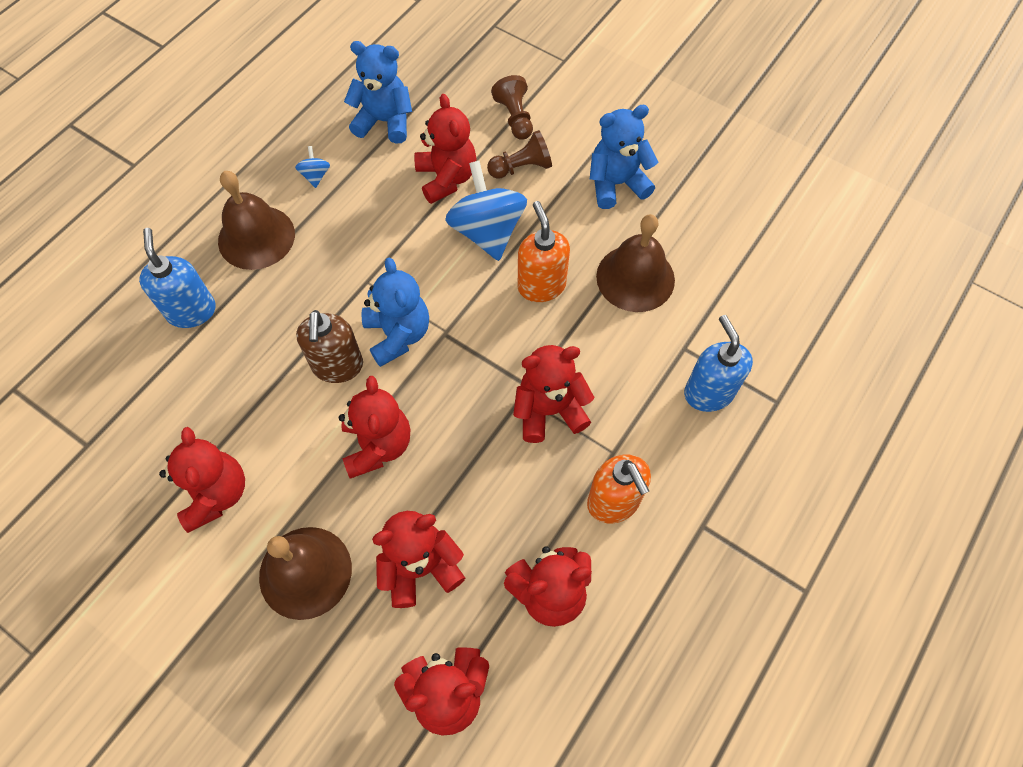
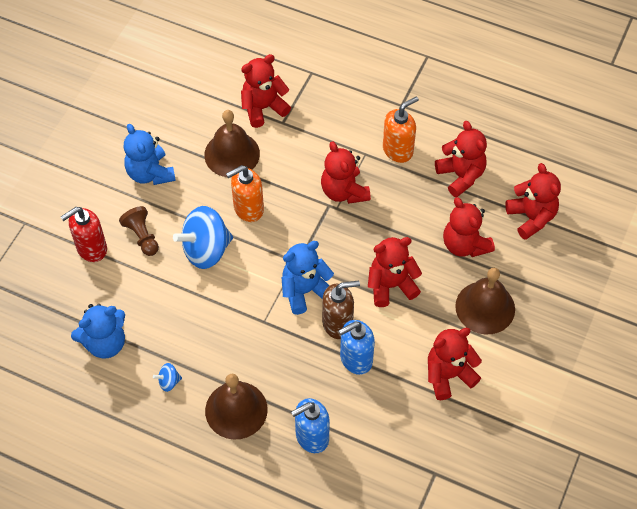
camera: 100 degrees left, 5 degrees down
blue teddy bear [344,41,412,143] -> blue teddy bear turned 120 degrees counterclockwise [71,304,125,359]
red teddy bear [414,94,476,204] -> red teddy bear moved to [241,54,291,128]
brown pawn [491,75,533,140] -> red soap dispenser [61,207,107,262]
blue soap dispenser [684,315,753,412] -> blue soap dispenser moved to [338,320,375,375]

